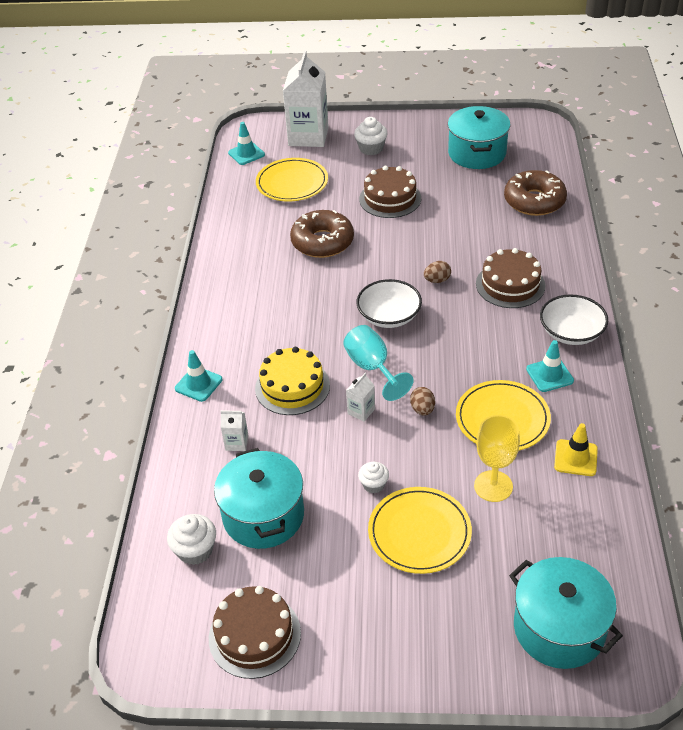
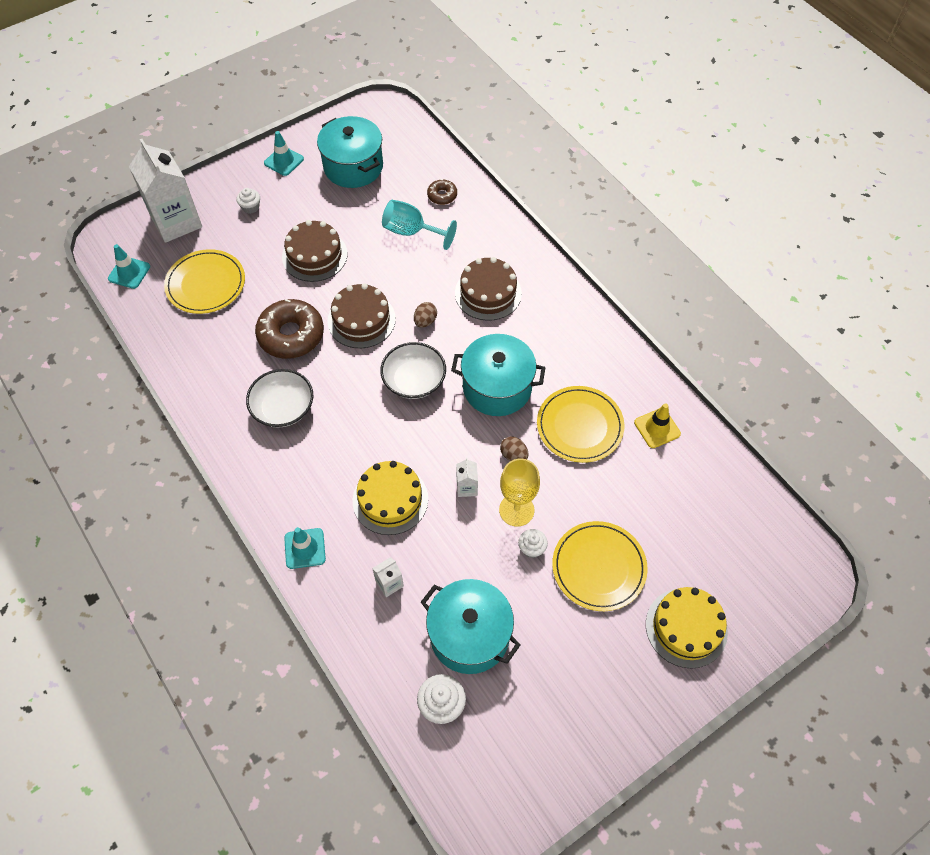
camera: 40 degrees left, 15 degrees up
brown cake [209,586,301,679] -> brown cake moved to [327,283,396,348]
turquoise goblet [343,325,414,401] -> turquoise goblet moved to [382,200,457,250]
white cupcake [354,117,388,155] -> white cupcake [237,188,260,214], size x0.66
yellow goblet [474,415,520,502] -> yellow goblet moved to [499,459,540,527]
brown donut [504,170,567,216] -> brown donut [427,179,457,205], size x0.49
turquoise pot [509,557,623,669] -> turquoise pot moved to [451,334,545,416]
turquoise traffic cone [526,340,574,392] -> turquoise traffic cone moved to [264,131,304,176]
white bowl [540,294,608,345] -> white bowl moved to [246,369,313,427]
none -> yellow cake [646,587,728,669]

